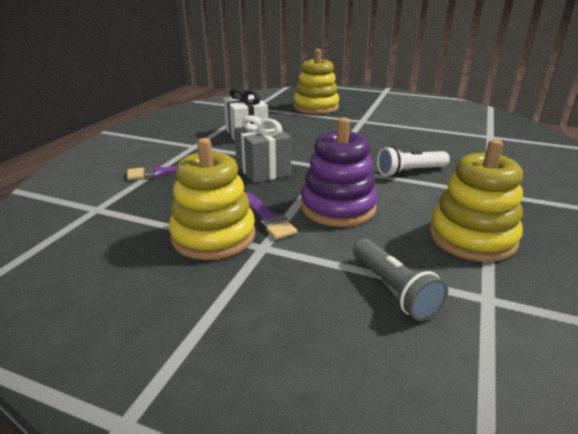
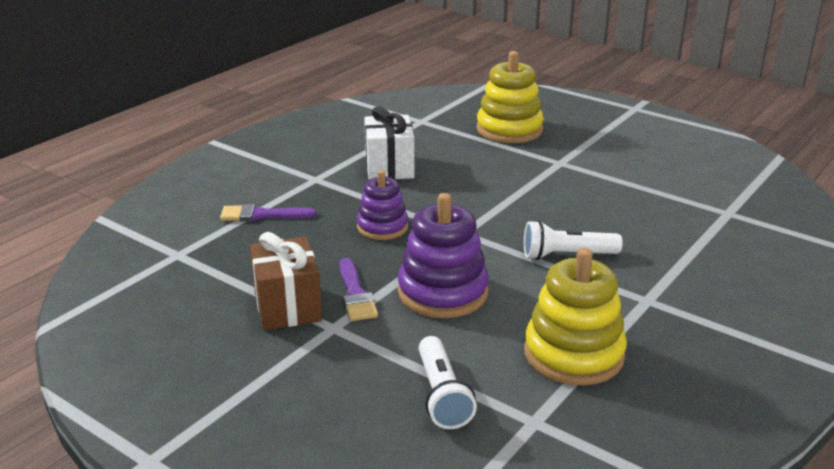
camera: 15 degrees right, 0 degrees up
yellow stacking toy [169,138,255,260] -> brown gift [250,232,322,330]
grey gift [234,115,291,183] -> purple stacking toy [357,170,408,240]
grey flashlight [353,239,448,321] -> white flashlight [419,336,477,429]

